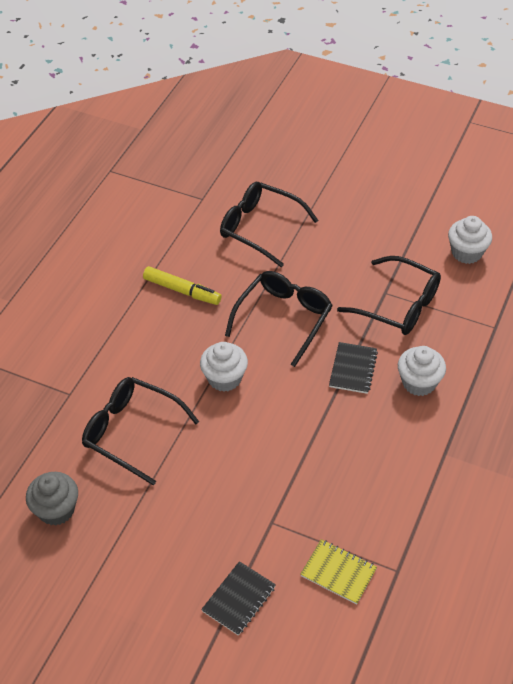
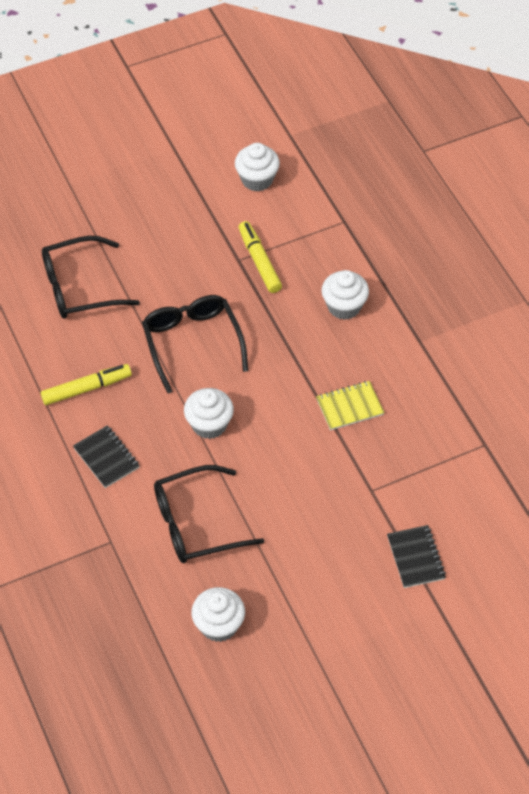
camera: 50 degrees left, 5 degrees up
grey cupcake [26,472,78,526] -> white cupcake [191,587,245,642]
yellow notebook [300,539,377,604] -> yellow notebook moved to [316,381,385,430]
black notebook [329,342,378,394] -> black notebook moved to [73,425,140,488]
black glasses [337,256,441,335] -> yellow marker [239,221,282,293]

